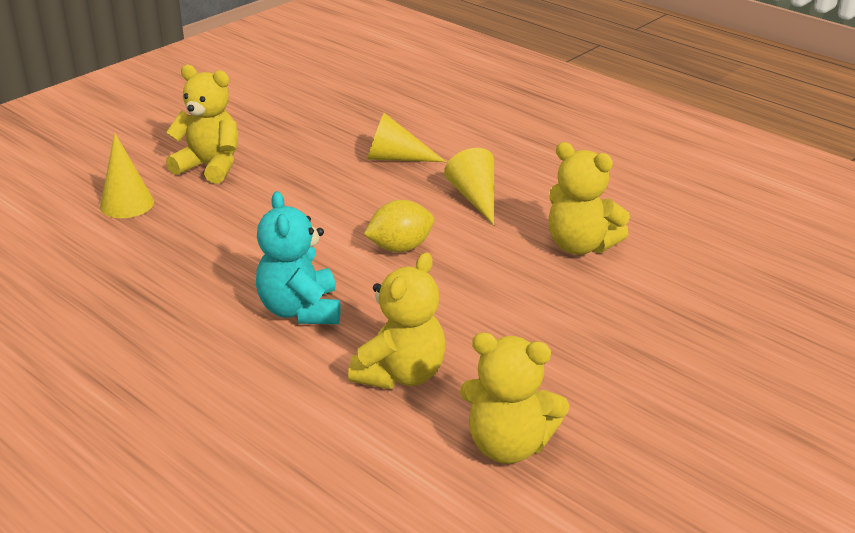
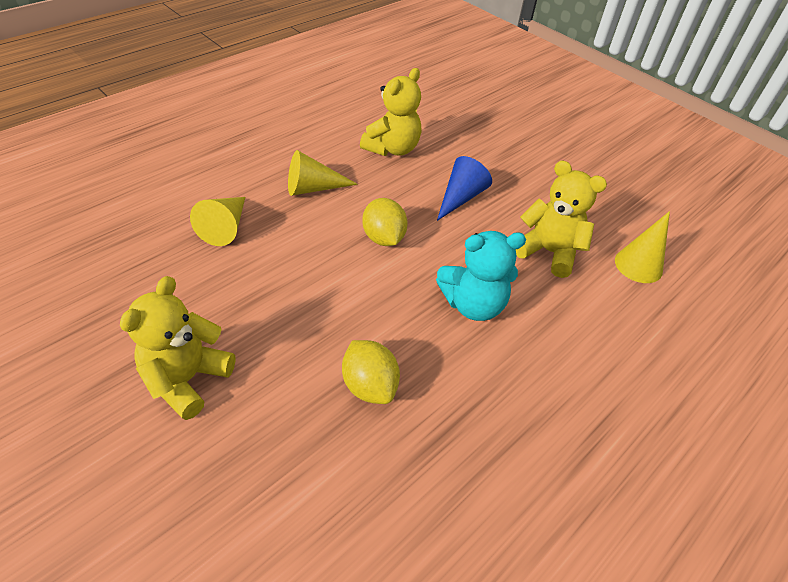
camera: 90 degrees left, 15 degrees up
yellow cone [100,133,154,218] -> yellow cone moved to [615,211,670,283]
yellow teddy bear [460,332,569,464] -> none
none -> yellow lemon [342,340,400,404]
none -> blue cone [437,156,492,221]

